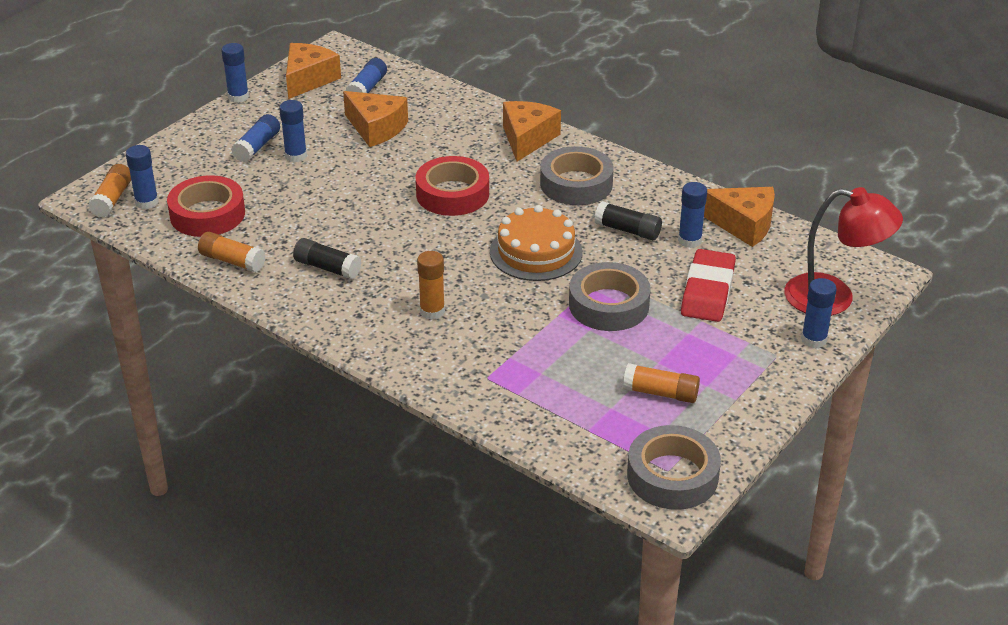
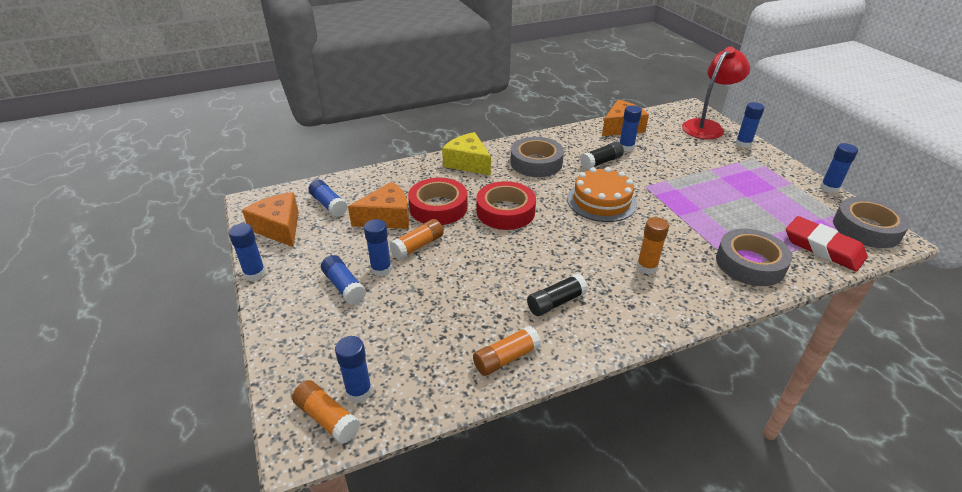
camera: 60 degrees left, 0 degrees up
red tape [167,175,245,237] -> red tape moved to [408,178,468,225]
orange cheese [503,101,561,162] -> yellow cheese [442,132,491,175]
grey tape [569,262,651,331] -> grey tape moved to [716,228,792,286]
orange glue stick [623,363,700,403] -> orange glue stick moved to [390,219,444,260]
red eraser [681,249,736,322] -> red eraser moved to [786,216,868,272]
none -> blue glue stick [820,143,858,193]

